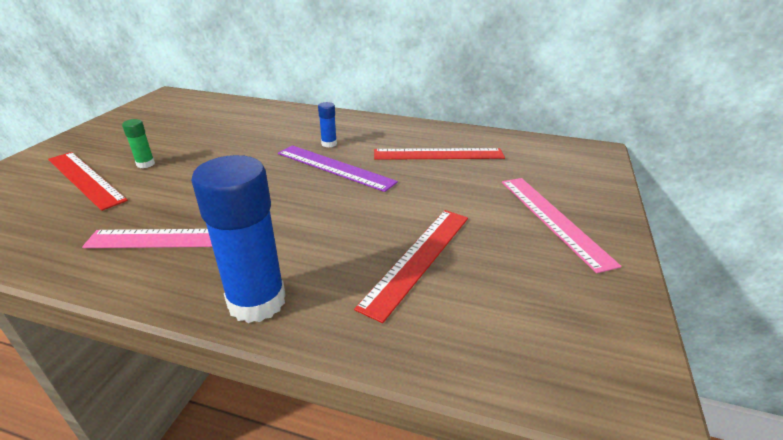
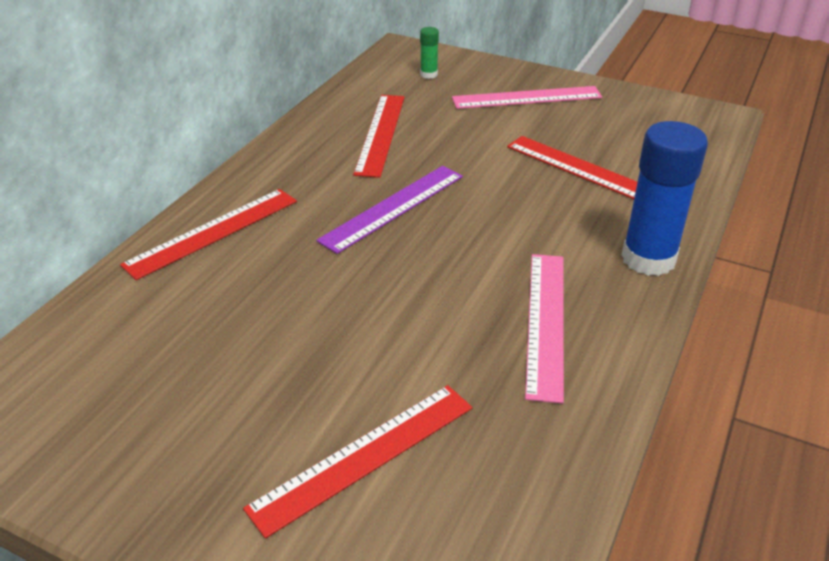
camera: 80 degrees left, 5 degrees up
green glue stick [122,119,155,168] -> green glue stick moved to [420,27,439,79]
blue glue stick [318,102,337,147] -> none
none -> red ruler [120,189,297,280]

